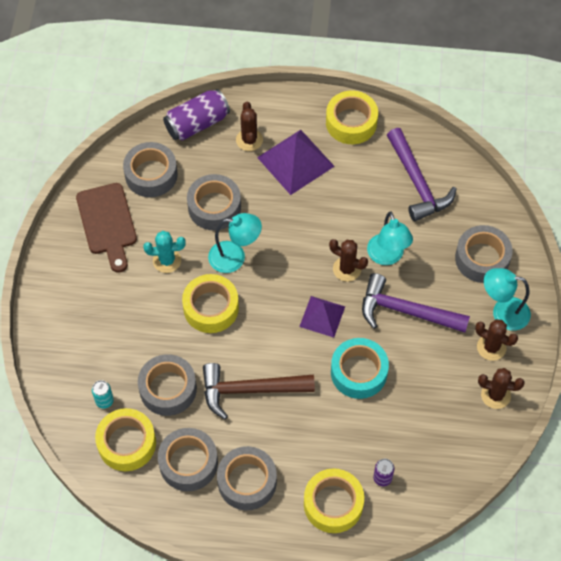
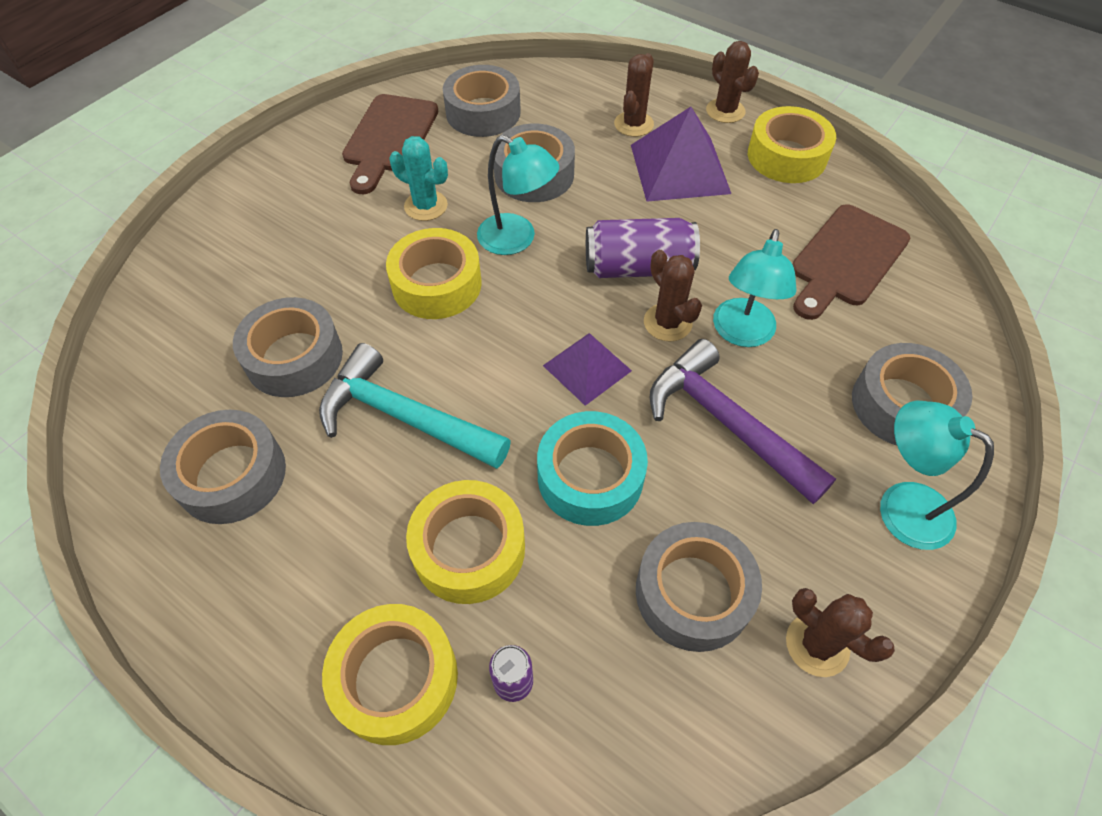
camera: 30 degrees right, 5 degrees down
turquoise can [92,380,114,409] -> none
yellow tape [95,408,156,471] -> yellow tape moved to [406,480,525,604]
purple can [163,89,230,140] -> purple can moved to [586,218,700,278]
brown hammer [203,363,315,420] -> turquoise hammer [319,343,511,469]
grey tape [217,446,277,510] -> grey tape moved to [636,522,762,652]
purple hammer [387,128,456,221] -> brown cutting board [792,204,910,320]
brown cactus [475,319,518,361] -> brown cactus moved to [706,41,759,123]

